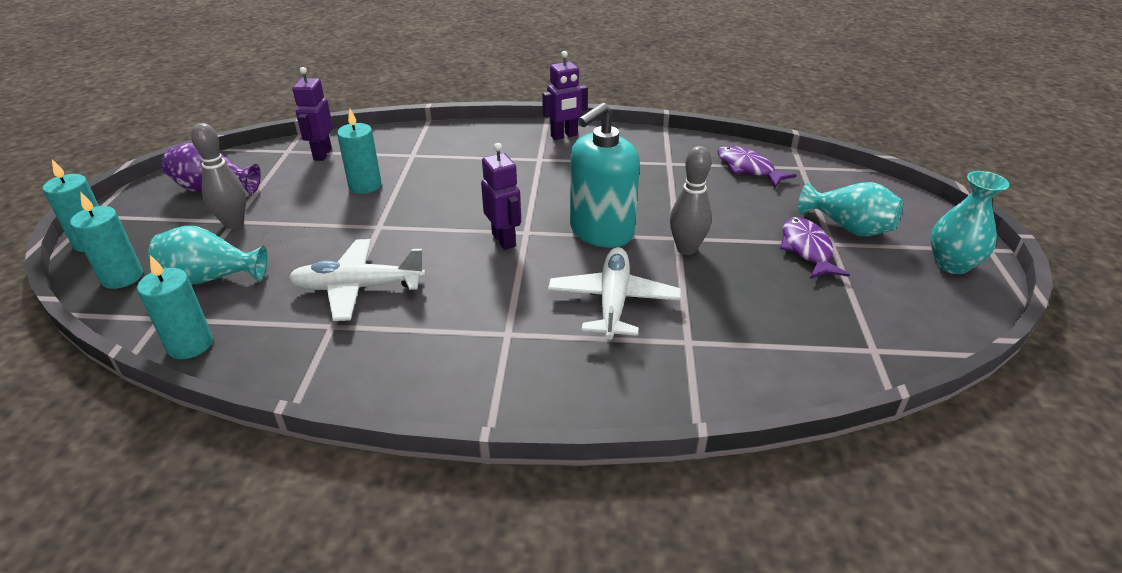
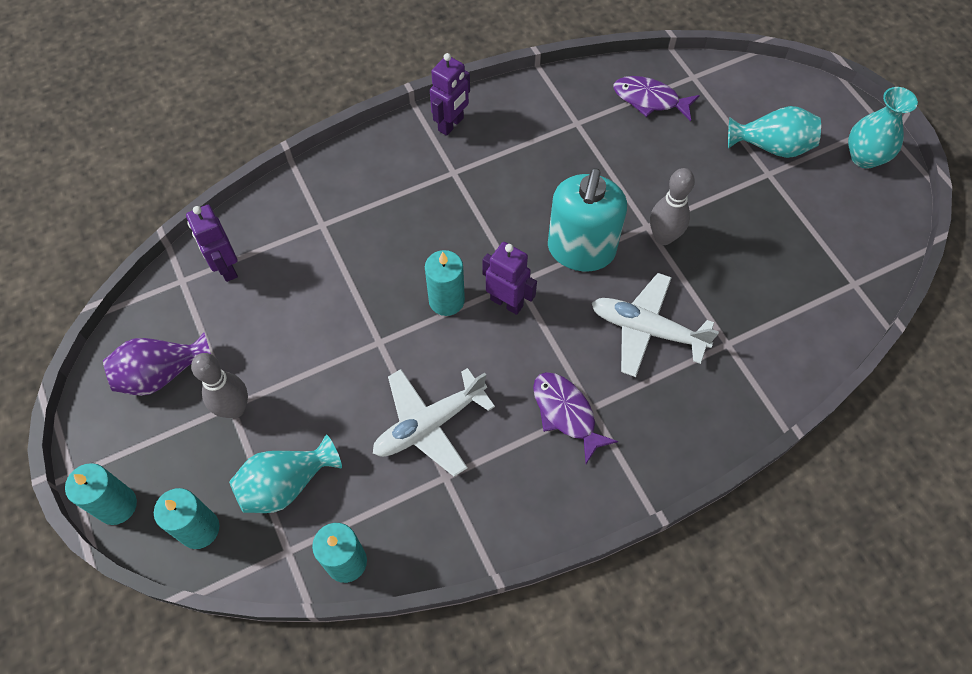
camera: 30 degrees left, 25 degrees up
turquoise candle [337,109,381,194] -> turquoise candle moved to [425,250,465,316]
white plane [548,247,681,340] -> white plane turned 45 degrees counterclockwise [592,273,719,377]
purple fish [780,217,850,279] -> purple fish moved to [533,372,618,464]

